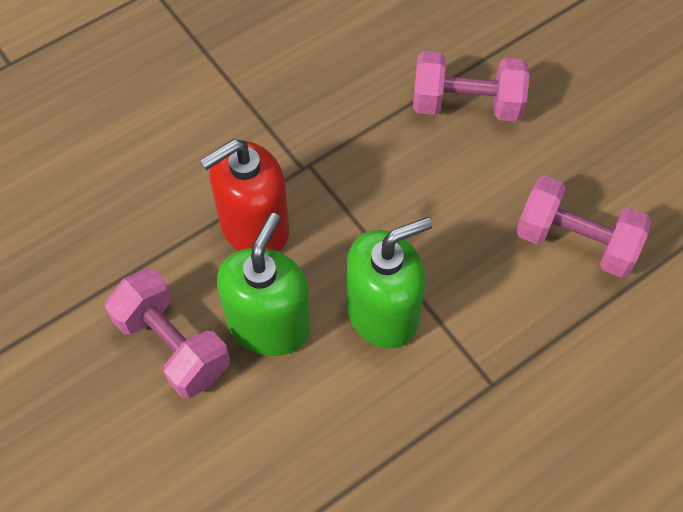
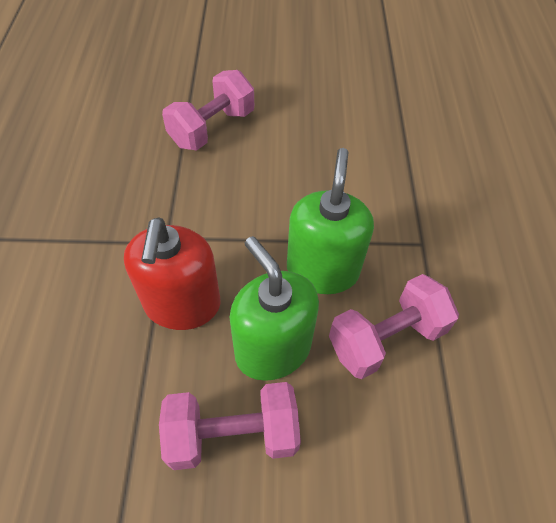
camera: 55 degrees left, 5 degrees down
pink dumbbell [516,176,651,278] -> pink dumbbell moved to [329,274,459,379]

